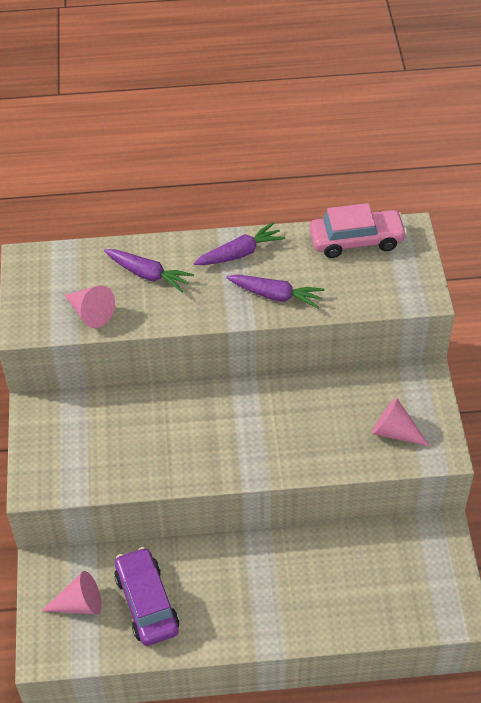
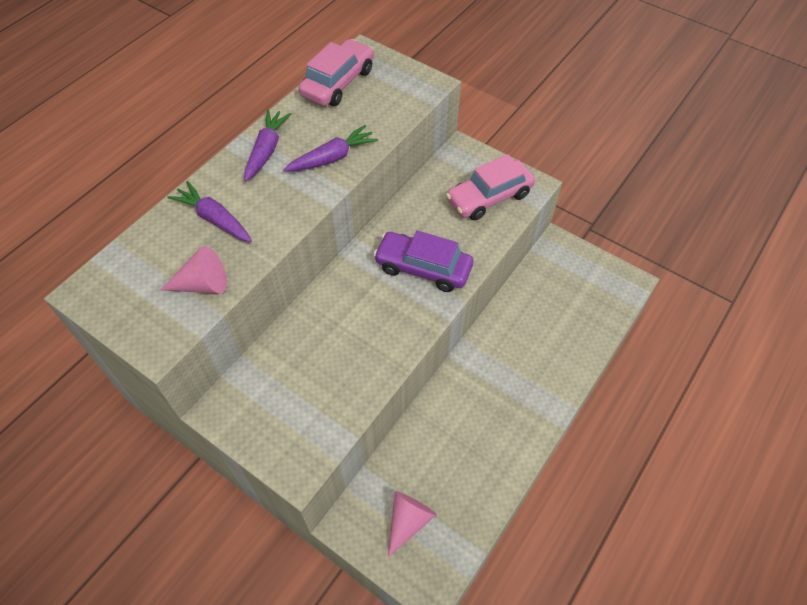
camera: 50 degrees left, 5 degrees up
purple carrot [104,249,194,292] -> purple carrot turned 120 degrees counterclockwise [167,181,252,242]
purple car [114,547,179,646] -> purple car moved to [373,231,473,292]
pink cone [372,398,430,446] -> pink car [446,154,535,220]

